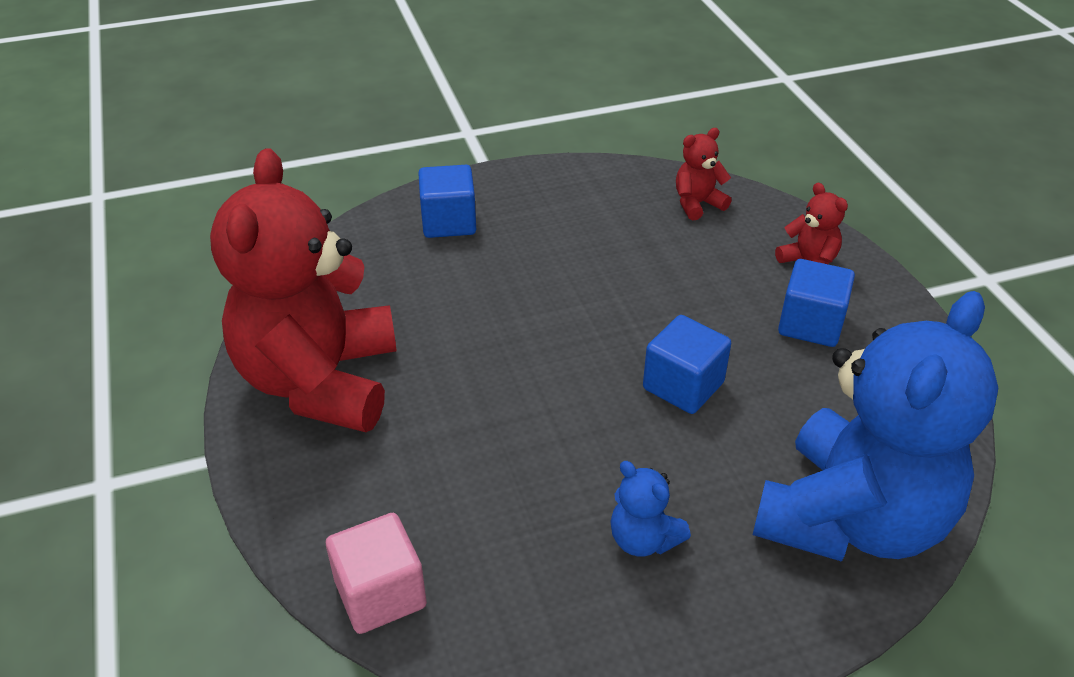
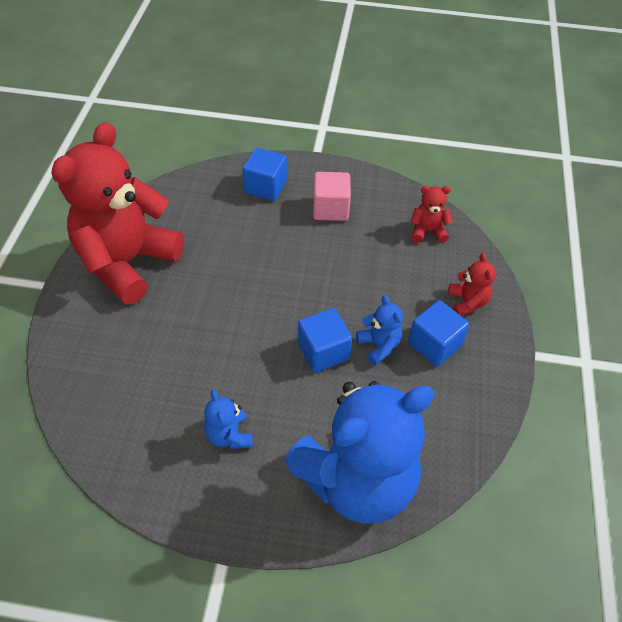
camera: 25 degrees right, 10 degrees up
pink cube [326,513,427,634] -> pink cube moved to [313,172,351,221]
none -> blue teddy bear [356,295,403,365]

